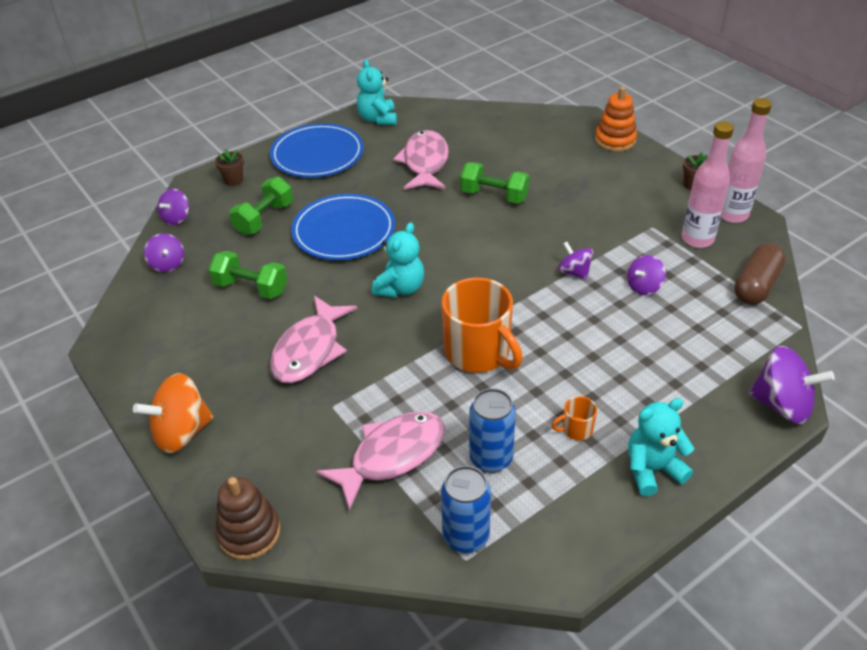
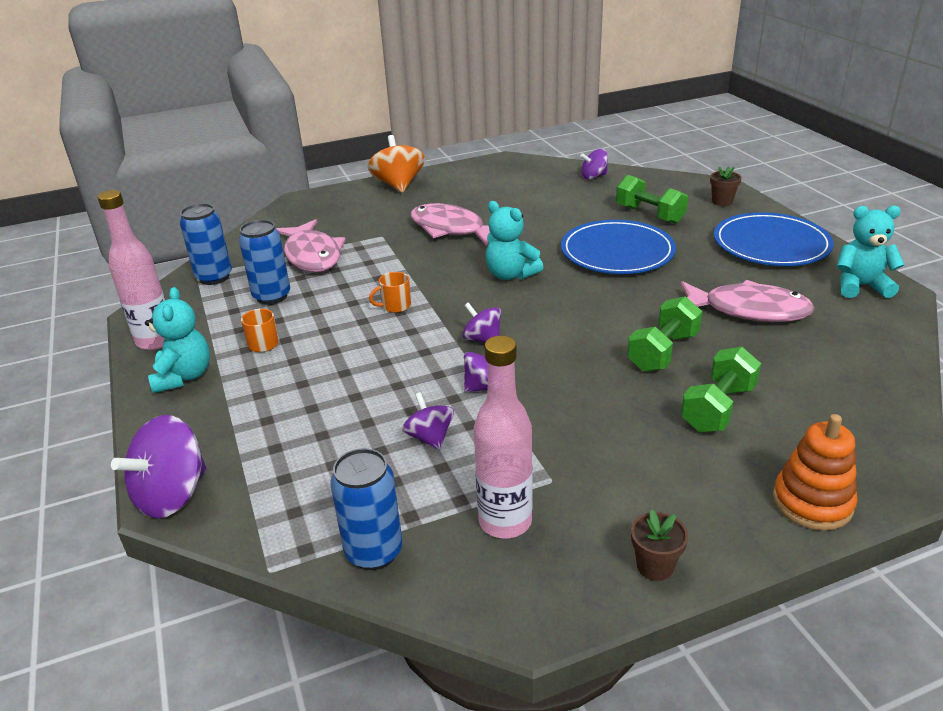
camera: 105 degrees right, 10 degrees down
purple spinning top [158,189,189,225] -> purple spinning top moved to [462,302,501,342]
green dumbbell [208,251,287,299] -> green dumbbell moved to [681,347,761,433]
brown stacking toy [215,477,281,560] -> none
orange mug [442,277,523,373] -> orange mug [369,272,411,313], size x0.43
pink bottle [721,98,772,223] -> pink bottle moved to [97,190,165,350]
brown capsule [734,243,786,305] -> blue can [331,448,403,570]

